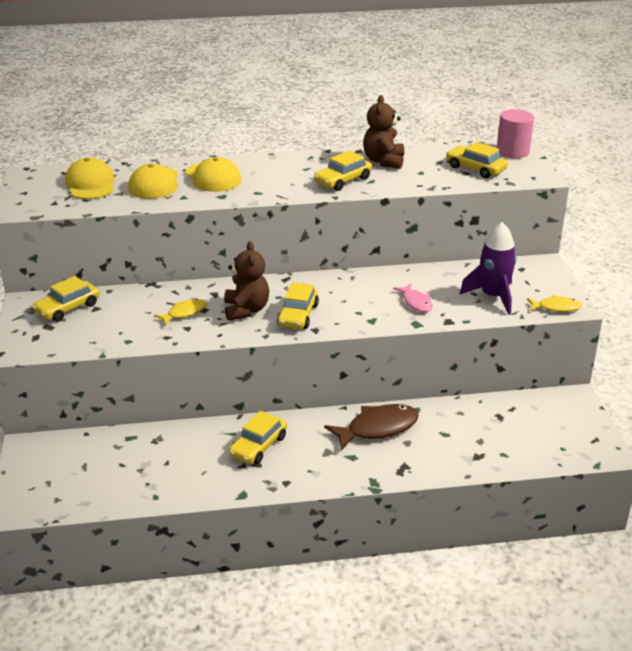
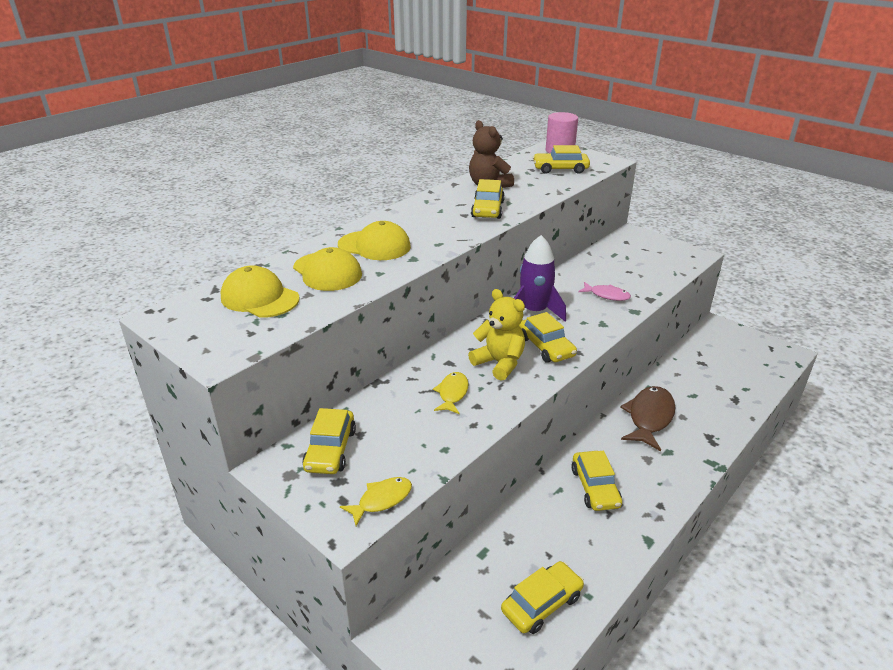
camera: 40 degrees left, 0 degrees up
brown teddy bear [224,241,269,321] -> yellow teddy bear [468,289,525,381]
purple rocket [460,222,517,315] -> purple rocket moved to [514,235,566,322]
yellow fish [527,295,582,312] -> yellow fish moved to [340,477,412,526]
none -> yellow car [501,561,584,634]

